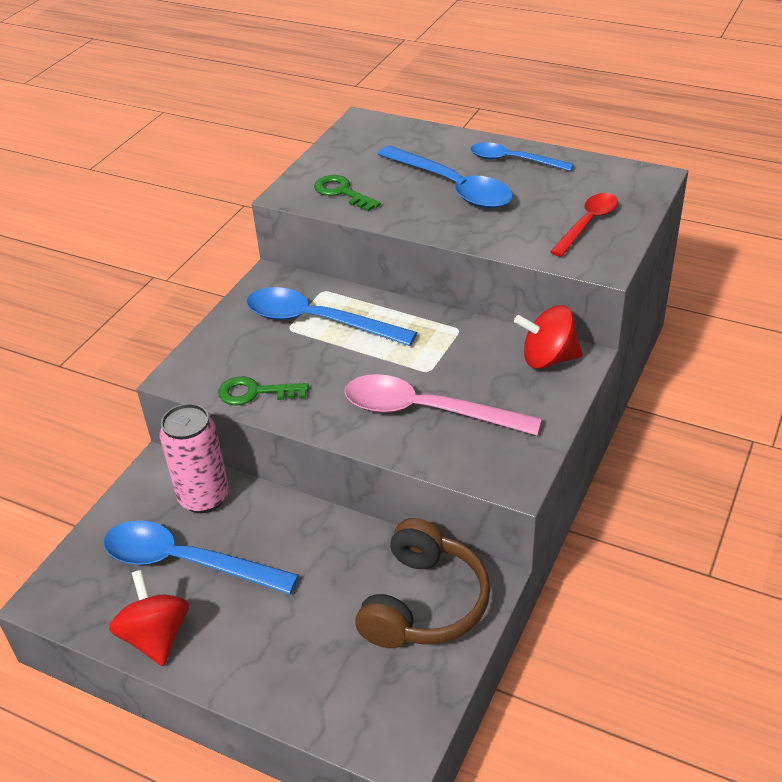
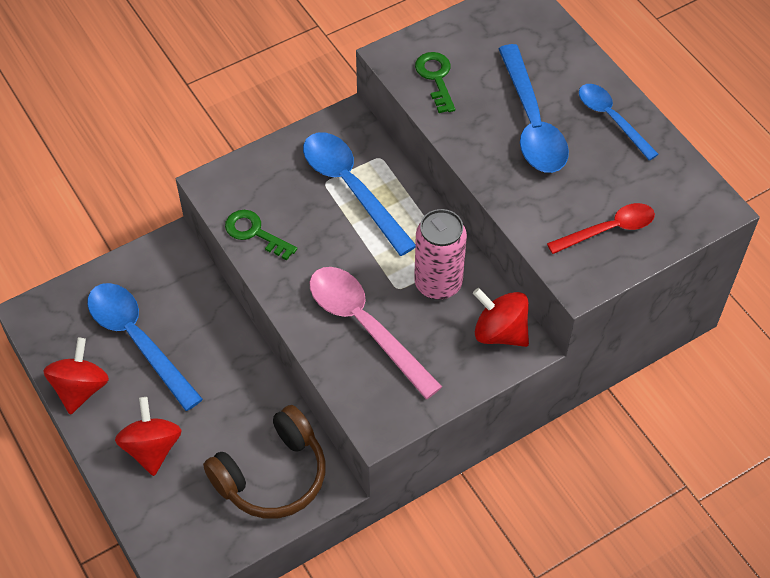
camera: 30 degrees right, 15 degrees up
pink can [160,404,229,513] -> pink can moved to [414,209,467,300]
none -> red spinning top [115,397,182,476]

